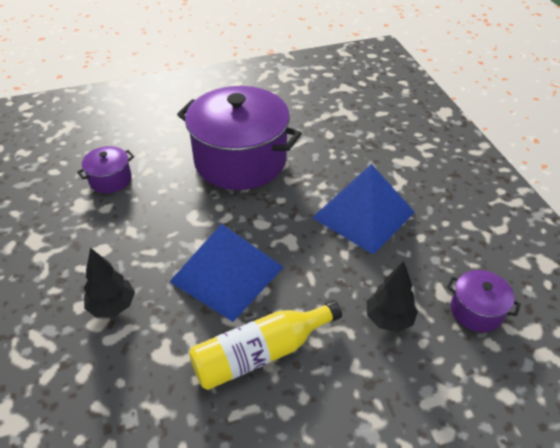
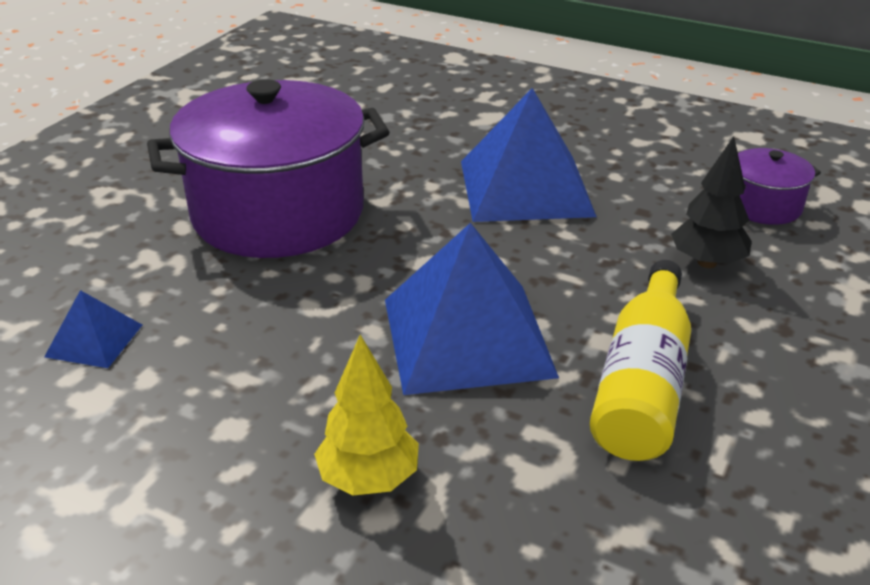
camera: 45 degrees left, 10 degrees down
purple pot [77,146,134,193] -> blue pyramid [44,290,142,368]
black tree [84,248,135,318] -> yellow tree [314,335,419,496]

